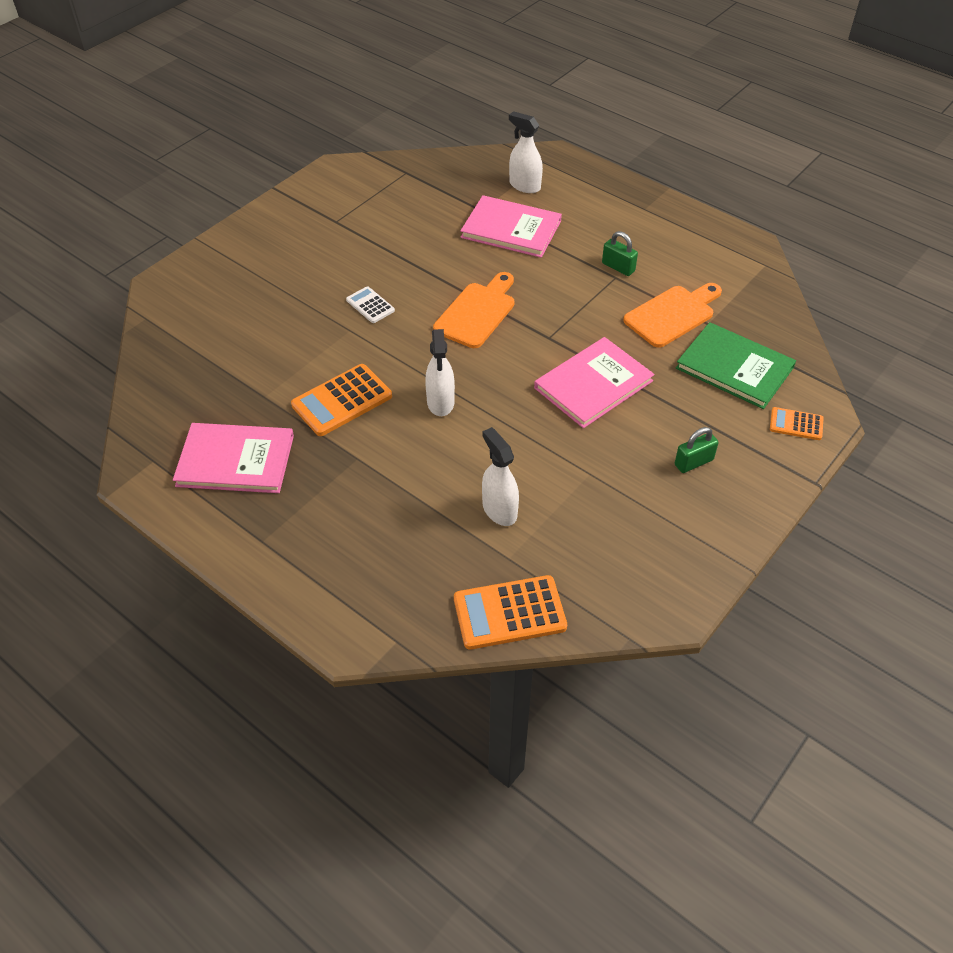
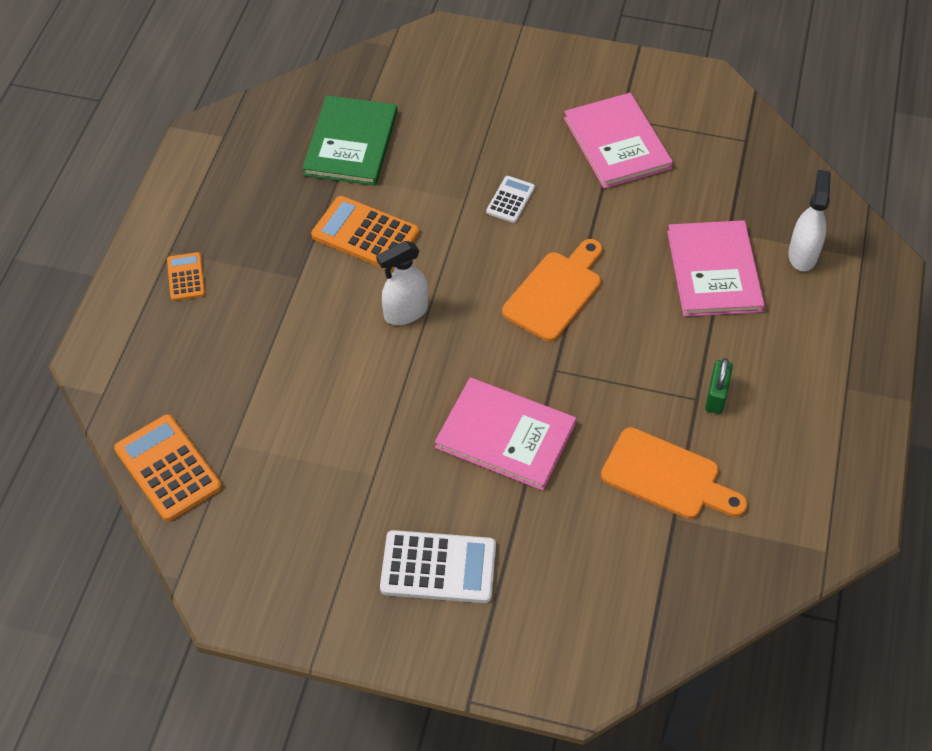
camera: 65 degrees right, 5 degrees up
pink book [173,423,294,493] -> pink book moved to [564,93,673,189]
orange cutting board [433,272,515,348] -> orange cutting board turned 60 degrees counterclockwise [502,239,602,342]
white spray bottle [482,427,519,526] -> none
green padlock [675,427,719,473] -> white calculator [380,530,496,603]
green book [676,322,796,409] -> green book moved to [302,95,397,186]
orange calculator [770,407,823,440] -> orange calculator moved to [167,252,205,301]

